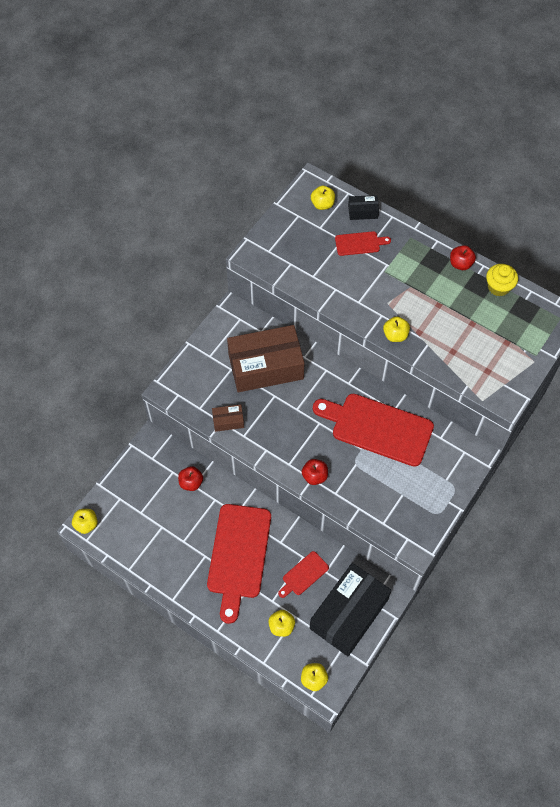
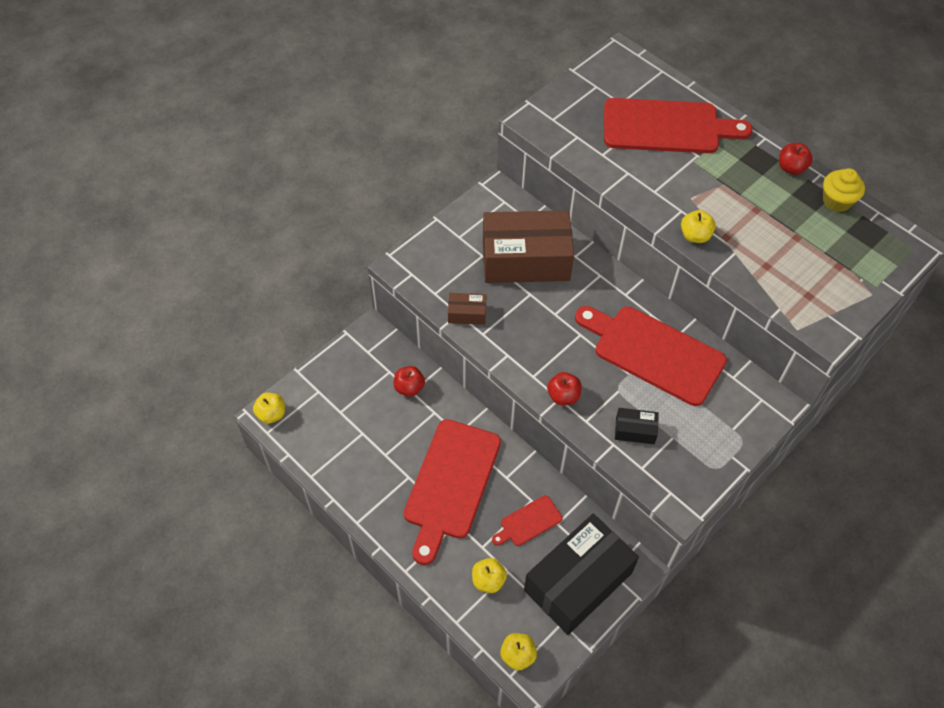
camera: 10 degrees right, 5 degrees down
yellow apple [311,186,335,210] -> none
red cutting board [335,231,391,256] -> red cutting board [604,98,753,153], size x2.13
black box [348,195,379,220] -> black box moved to [615,408,659,444]

